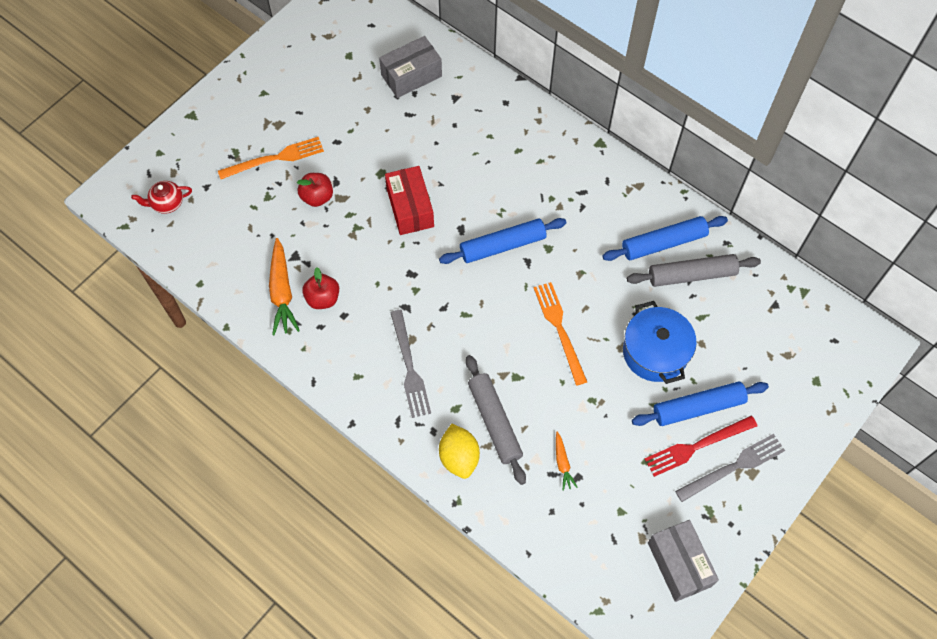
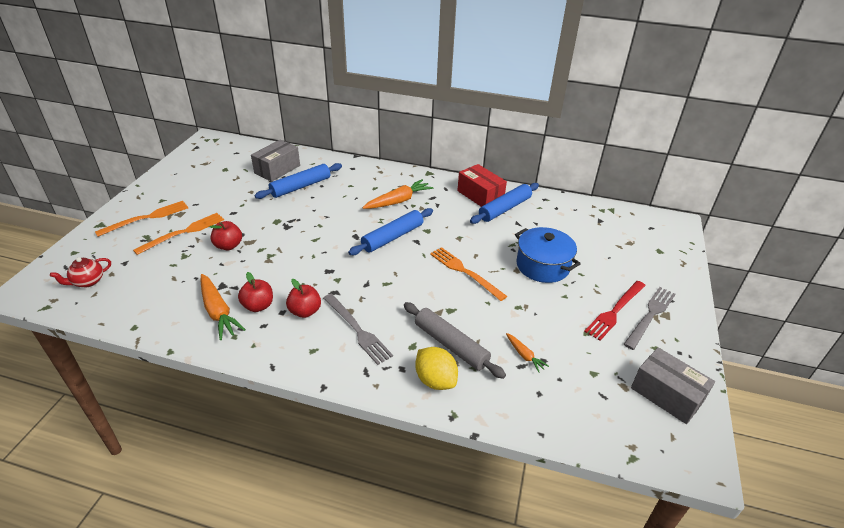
camera: 25 degrees left, 25 degrees down
red box [385,166,434,235] -> red box moved to [457,164,507,207]
grey rolling pin [627,254,761,287] -> none
blue rolling pin [632,382,769,426] -> blue rolling pin moved to [255,163,342,199]
none -> orange fork [95,201,188,237]
none -> red apple [286,279,321,318]
none -> orange carrot [362,179,434,209]

